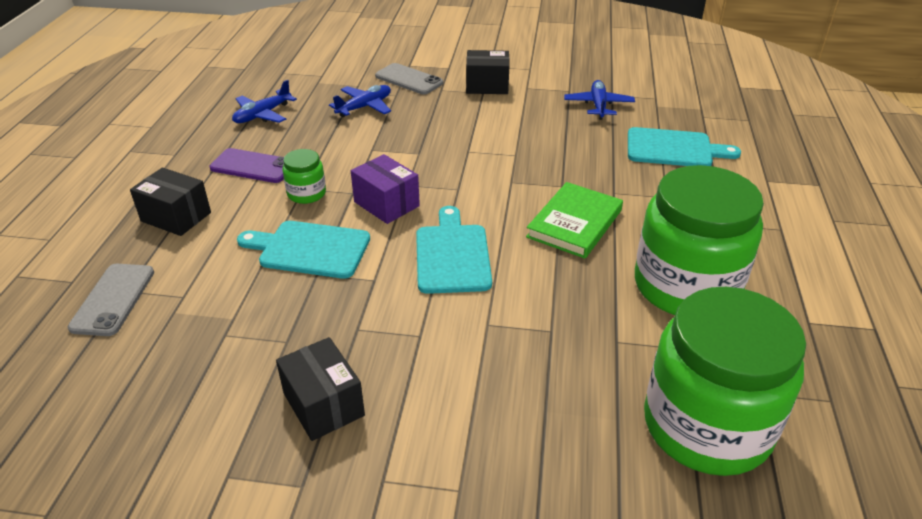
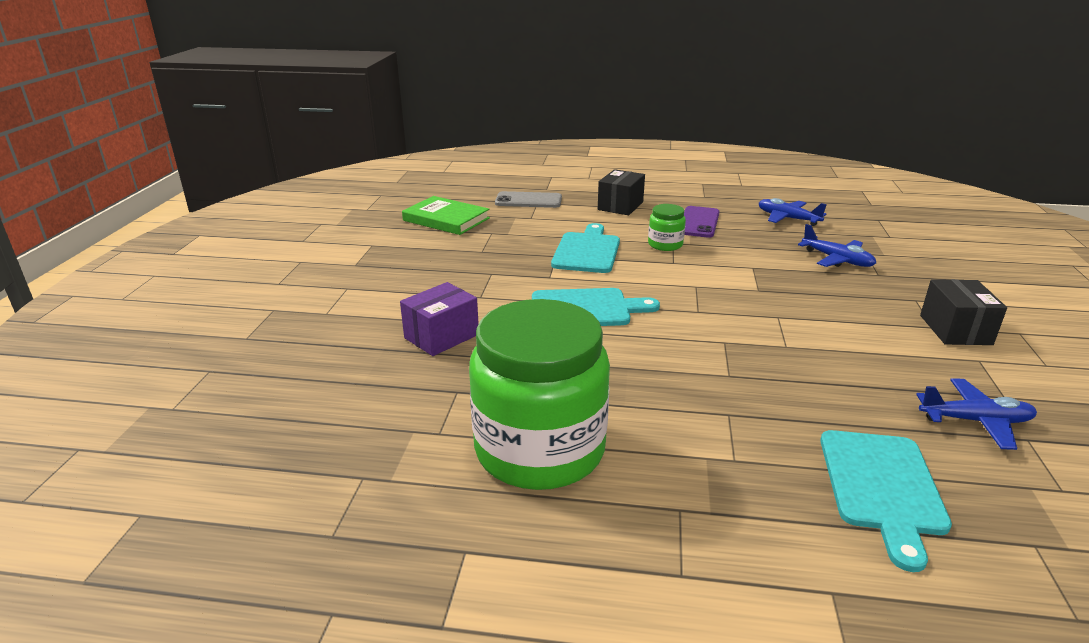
camera: 90 degrees right, 10 degrees down
black box [276,337,365,441] -> none
purple box [351,154,420,224] -> purple box moved to [400,282,479,356]
grey phone [375,63,443,94] -> none
green book [526,182,623,259] -> green book moved to [402,196,490,235]
green jar [644,287,806,476] -> none

